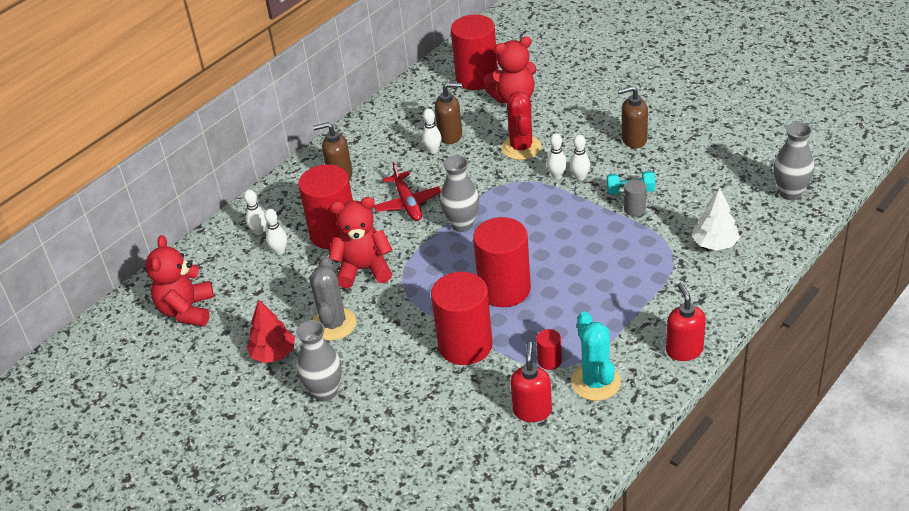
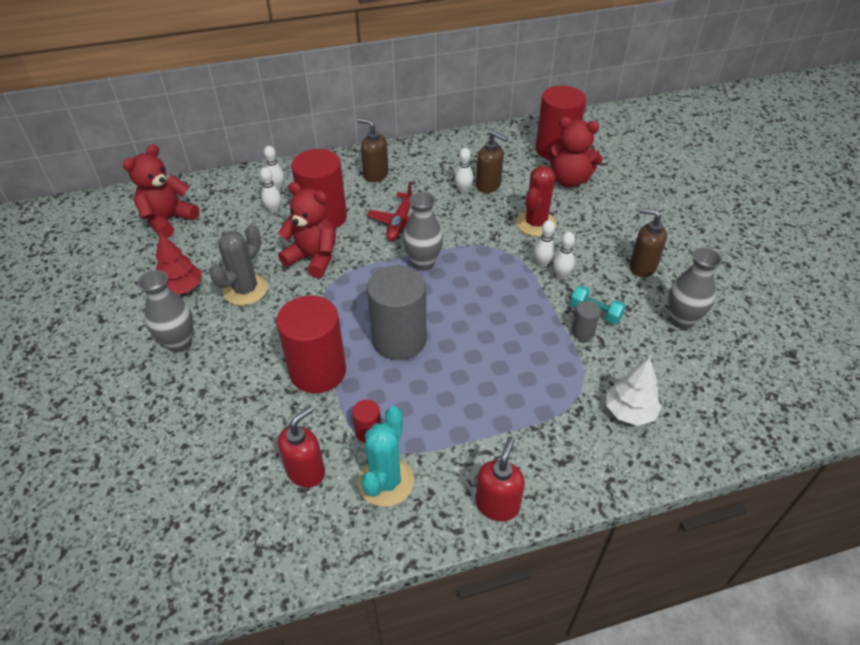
camera: 30 degrees right, 5 degrees up
red cylinder [473,217,531,307] -> grey cylinder [367,265,427,360]
grey vase [774,122,814,200] -> grey vase moved to [668,248,722,329]

